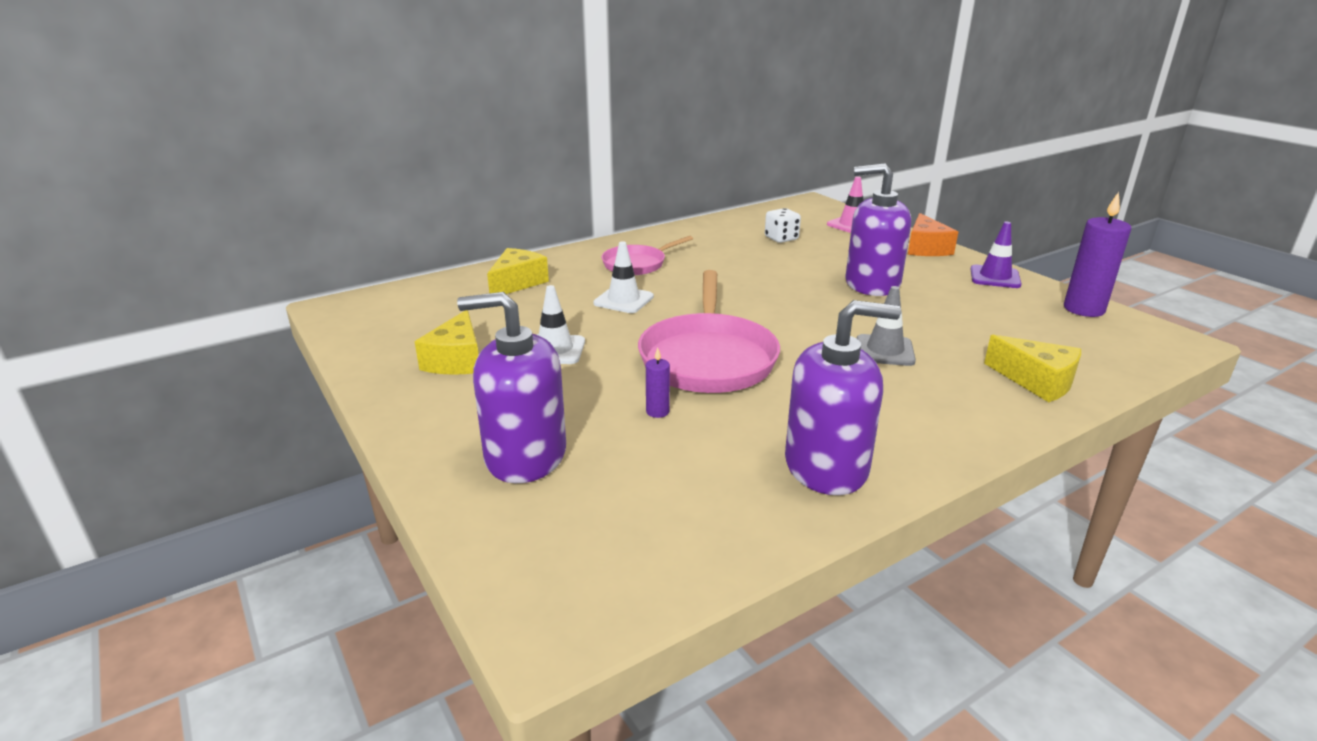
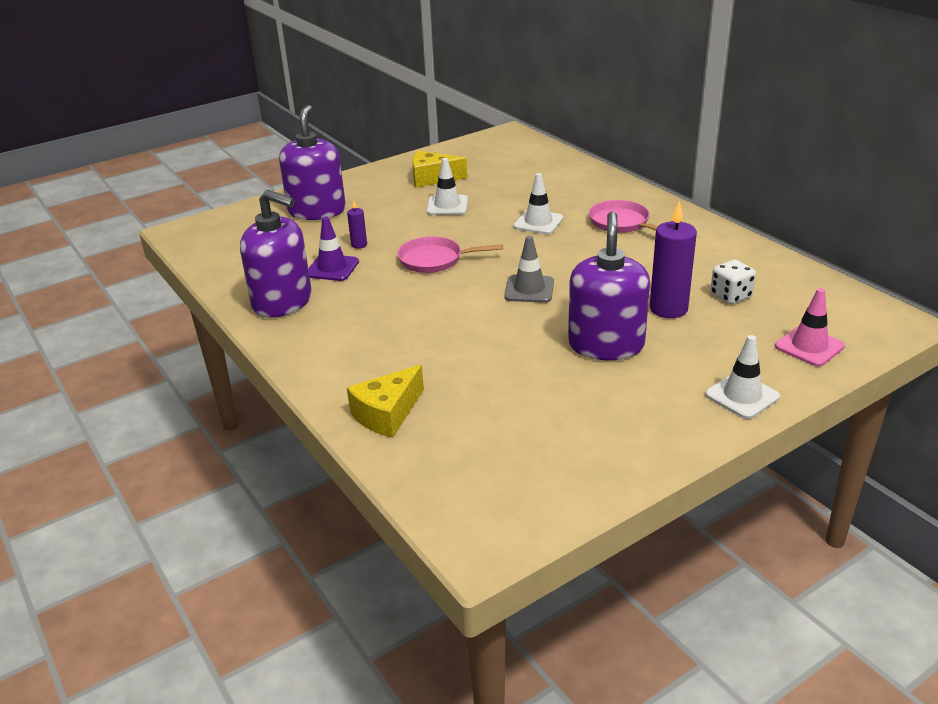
camera: 90 degrees right, 5 degrees up
yellow cheese [487,248,549,294] -> none
pink pan [638,270,780,393] -> pink pan [397,236,503,273], size x0.58
purple soap dispenser [785,300,901,495] -> purple soap dispenser turned 60 degrees counterclockwise [240,190,312,318]
grey traffic cone [856,286,916,366] -> grey traffic cone moved to [504,236,554,303]
orange cheese [908,213,958,256] -> white traffic cone [705,335,780,419]
purple traffic cone [971,222,1022,288] -> purple traffic cone moved to [308,217,359,281]
purple candle [1064,192,1132,317] -> purple candle moved to [650,201,697,318]

